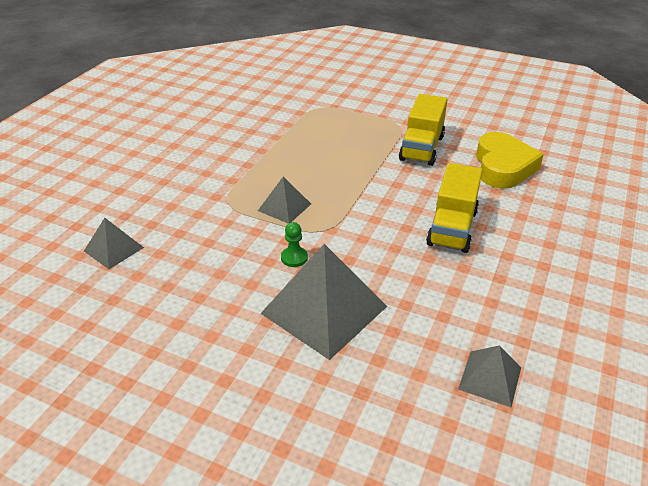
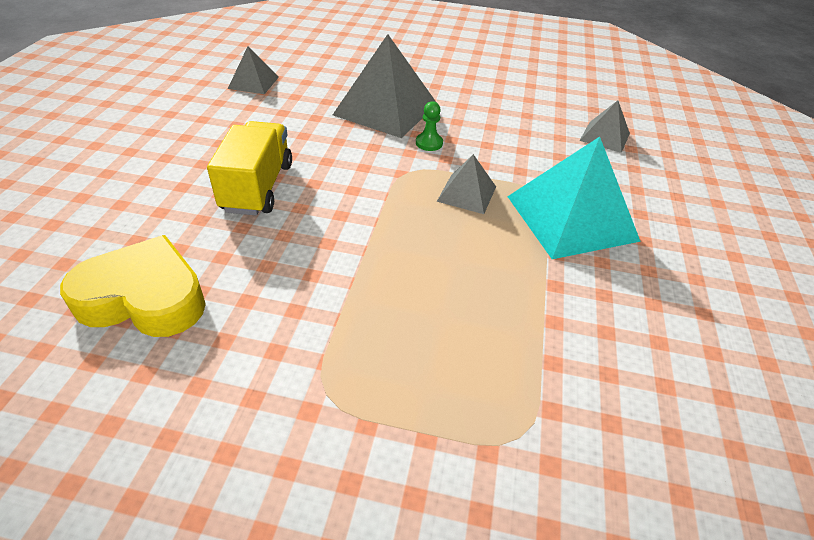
camera: 165 degrees right, 5 degrees up
yellow truck [399,94,448,166] -> none
yellow heart [476,132,544,189] -> yellow heart turned 105 degrees clockwise [60,235,206,337]
none -> turquoise pyramid [507,137,641,259]

